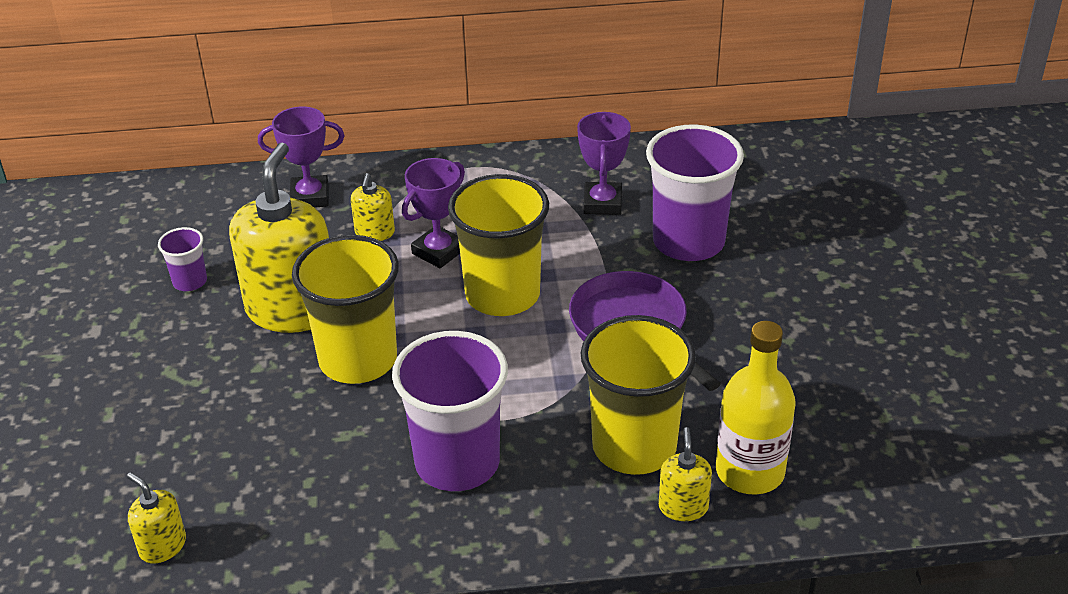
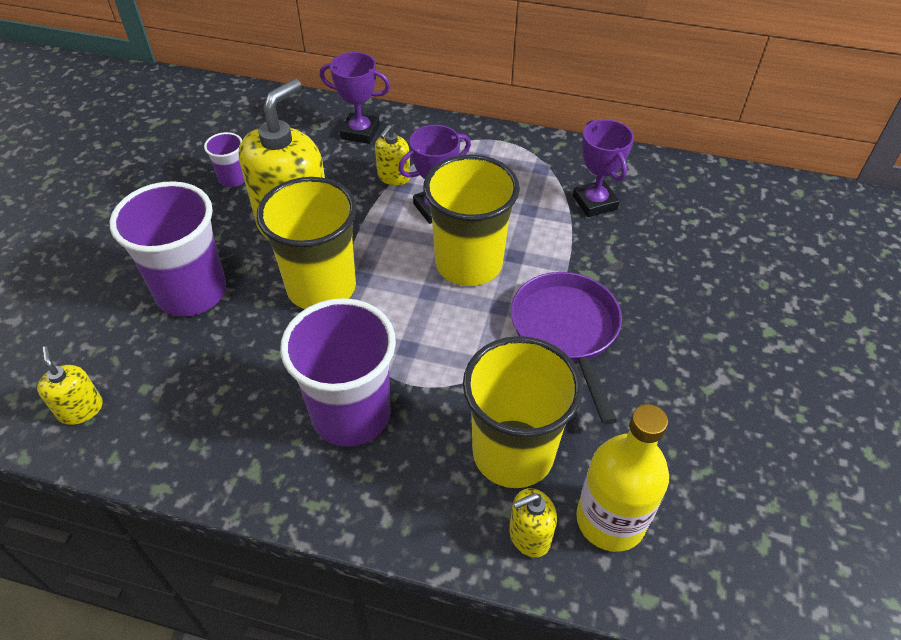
camera: 20 degrees right, 10 degrees up
purple trophy [577,112,631,215] -> purple trophy turned 45 degrees counterclockwise [573,120,634,217]
purple cup [646,125,744,261] -> purple cup moved to [109,181,226,317]
yellow soap dispenser [659,427,712,521] -> yellow soap dispenser turned 135 degrees counterclockwise [509,488,557,558]

